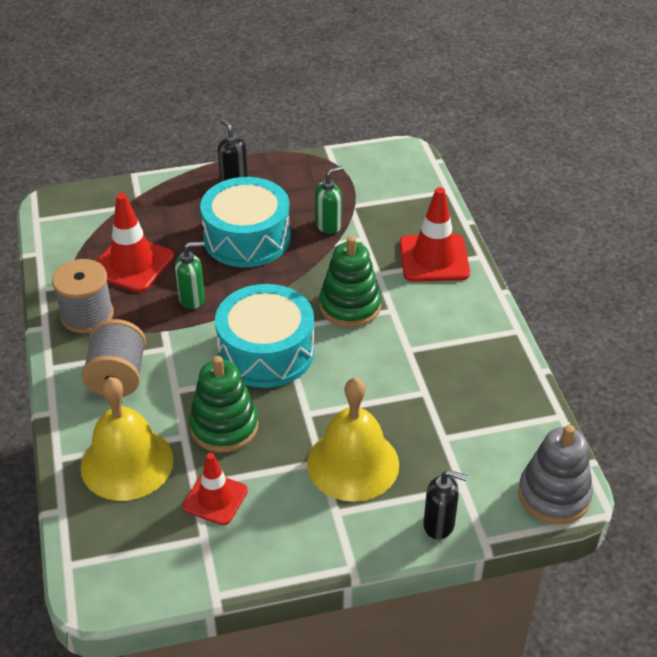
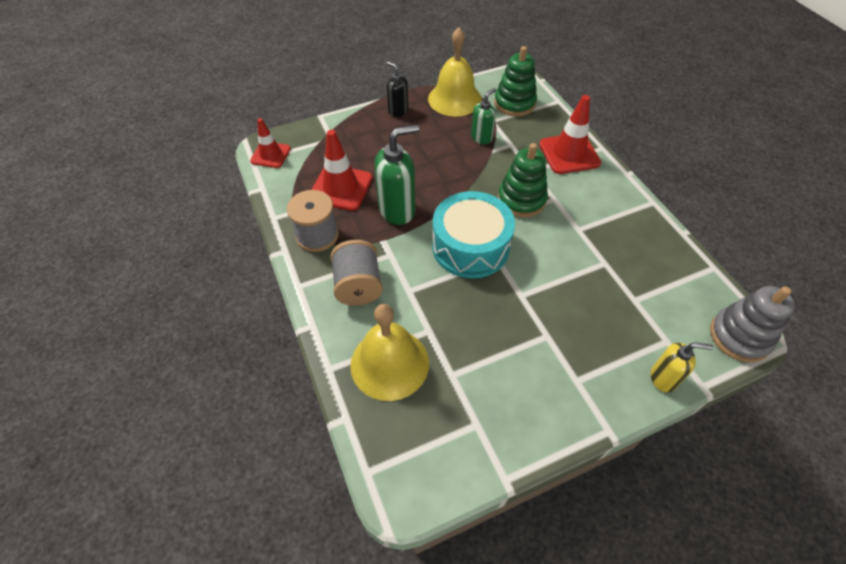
camera: 10 degrees left, 10 degrees up
green soap dispenser [175,242,205,309] -> green soap dispenser [374,125,419,225], size x1.69
red traffic cone [182,453,248,525] -> red traffic cone moved to [250,118,291,168]
green stacking toy [189,356,258,453] -> green stacking toy moved to [494,46,537,116]
turquoise drum [200,177,290,267] -> none
yellow bell [307,377,399,502] -> yellow bell moved to [428,27,482,117]
black soap dispenser [423,470,468,540] -> yellow soap dispenser [651,342,713,392]

